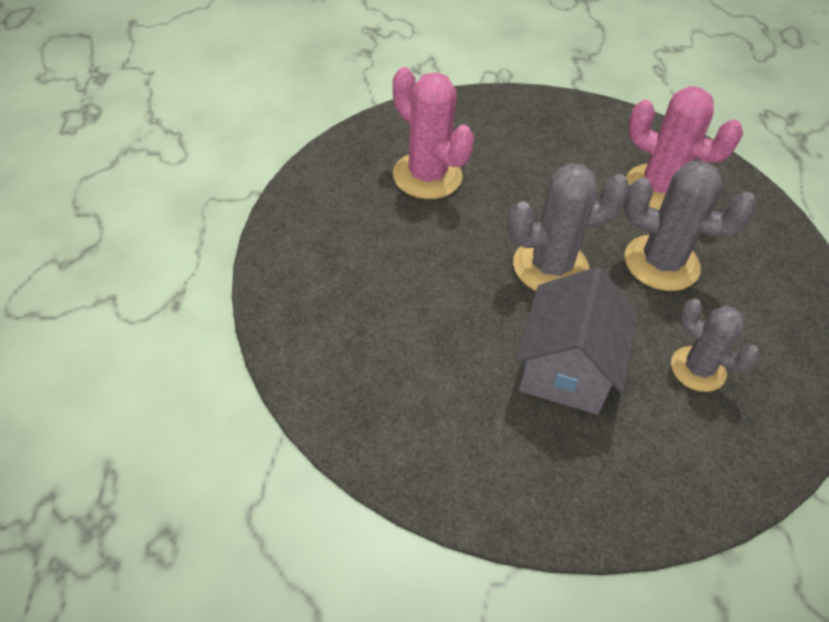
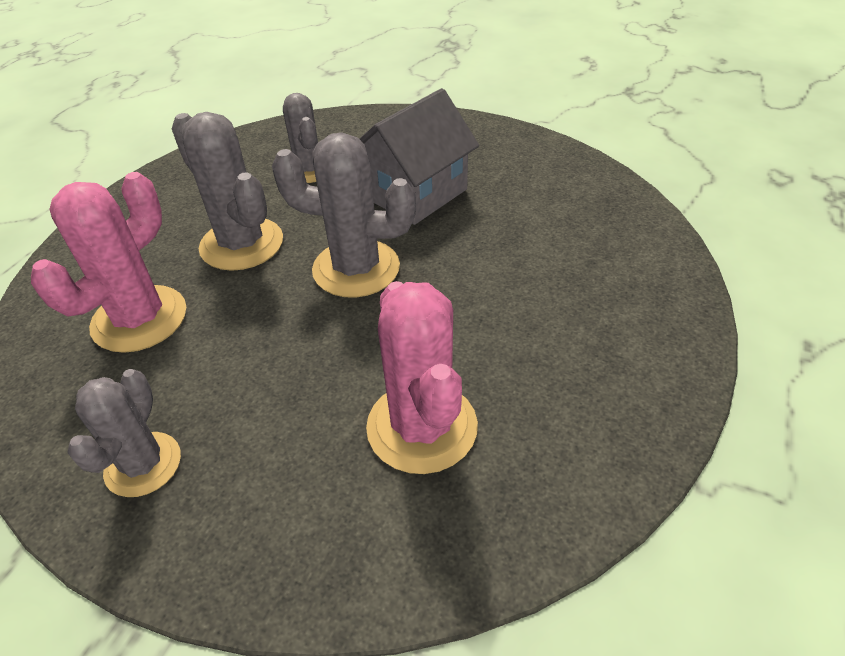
camera: 150 degrees left, 5 degrees down
pink cactus [626,86,743,210] -> pink cactus turned 60 degrees clockwise [31,172,186,353]
none -> grey cactus [67,369,181,497]

